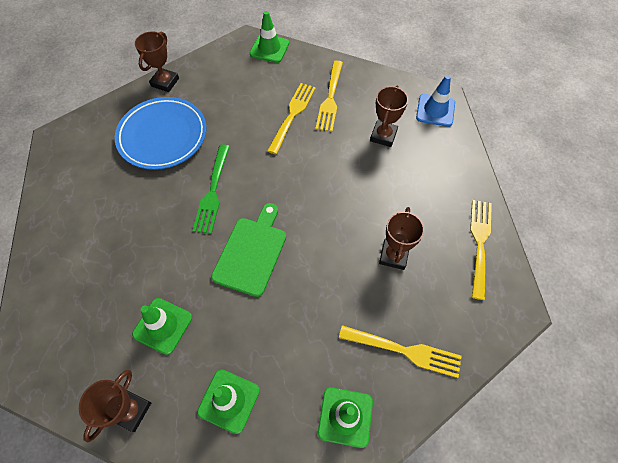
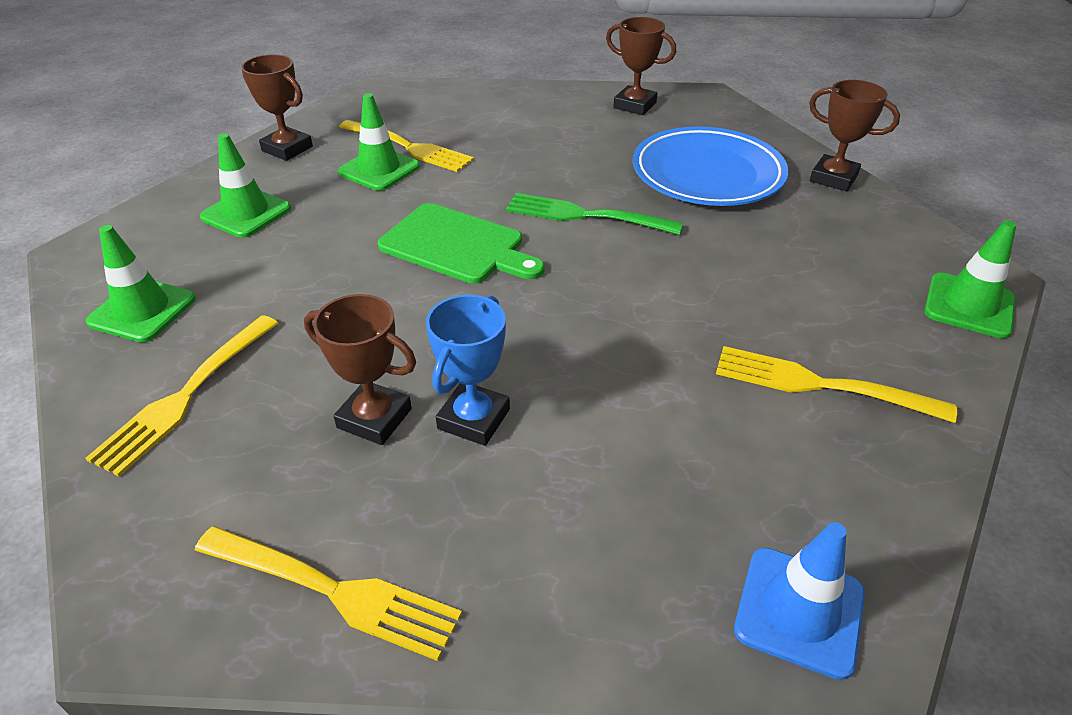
camera: 100 degrees right, 20 degrees down
yellow fork [267,83,316,154] -> yellow fork moved to [339,120,474,172]
brown trophy [370,86,408,147] -> brown trophy moved to [606,17,676,115]
none -> blue trophy [426,295,510,446]

